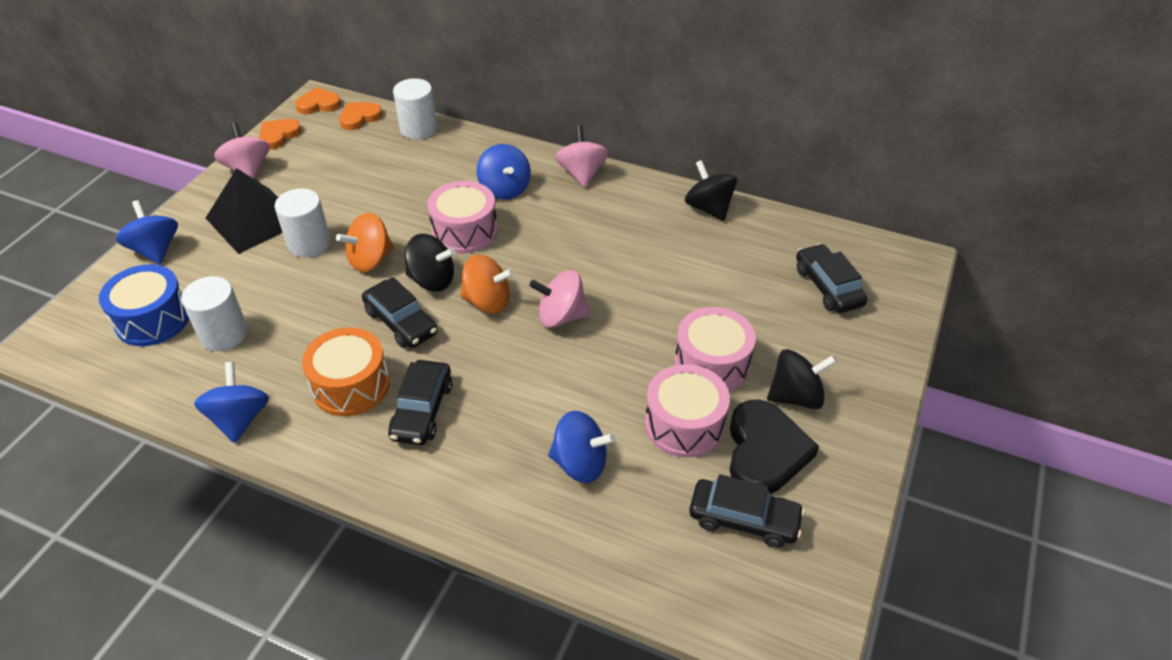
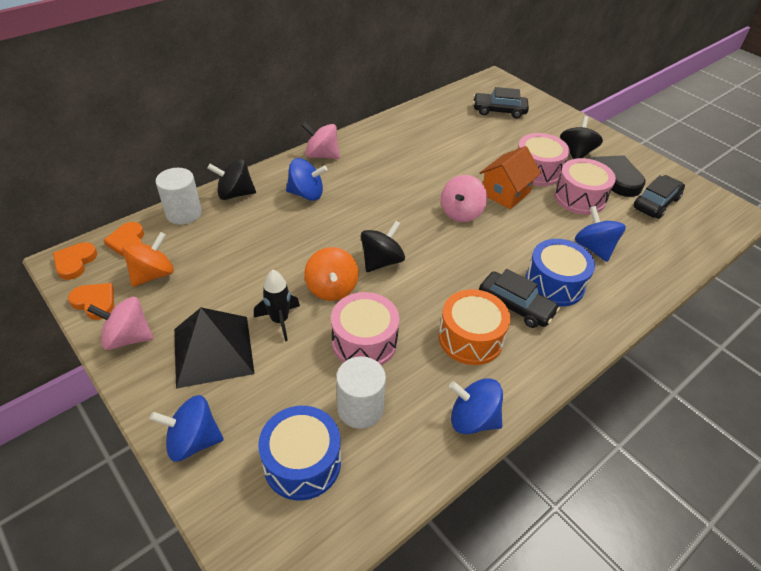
camera: 65 degrees left, 0 degrees up
orange heart [259,119,301,150] -> orange heart turned 150 degrees clockwise [68,283,114,320]
white cylinder [275,188,331,257] -> black rocket [254,270,300,341]
black car [362,277,438,348] -> none
pink drum [427,181,498,254] -> pink drum moved to [331,292,399,365]
orange spinning top [460,255,514,314] -> orange spinning top moved to [122,232,174,287]
blue spinning top [548,411,616,483] -> blue spinning top turned 60 degrees counterclockwise [575,206,626,262]
black spinning top [685,160,737,221] -> black spinning top moved to [207,158,256,200]
none -> orange house [480,146,541,209]
none -> blue drum [525,239,595,307]

